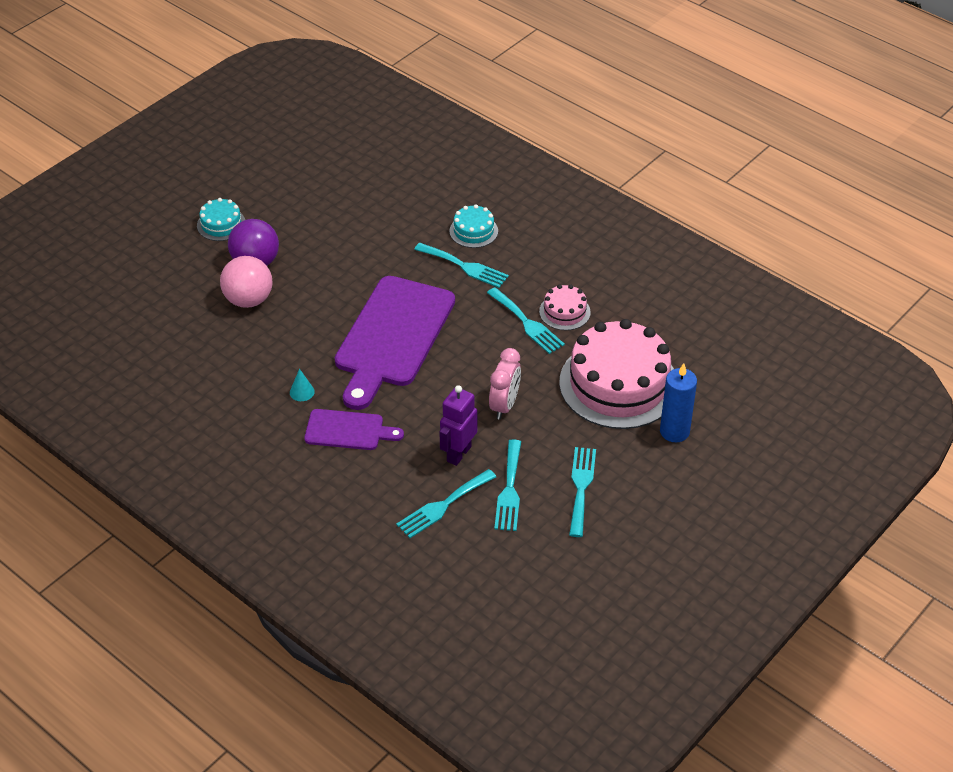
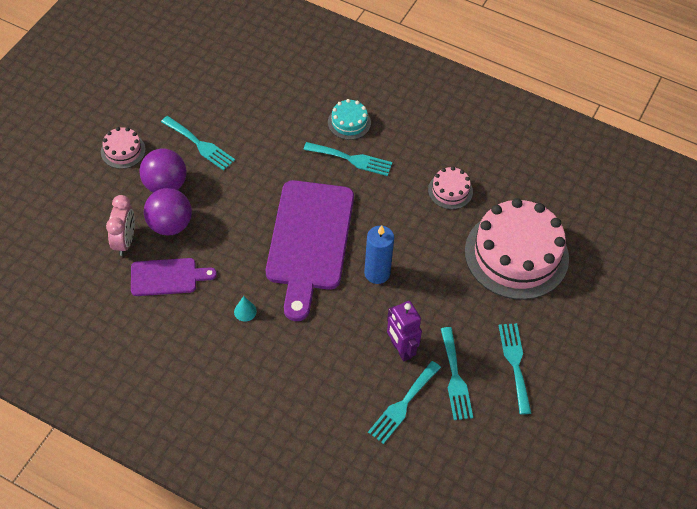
camera: 15 degrees left, 10 degrees up
turquoise cake [197,198,245,241] -> pink cake [101,127,146,169]
pink ball [220,256,273,308] -> purple ball [144,188,192,236]
purple cutting board [304,409,404,450] -> purple cutting board moved to [131,258,217,296]
purple robot [440,385,477,466] -> purple robot turned 45 degrees counterclockwise [387,301,422,362]
turquoise fork [487,287,565,354] -> turquoise fork moved to [161,116,235,171]
pink clock [489,348,521,420] -> pink clock moved to [106,195,135,256]
blue candle [660,363,697,442] -> blue candle moved to [364,225,394,284]

